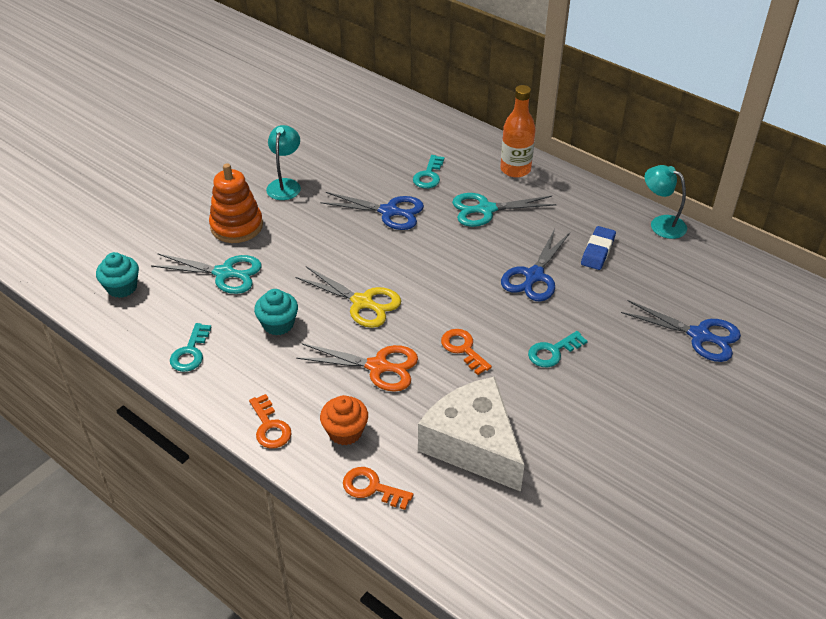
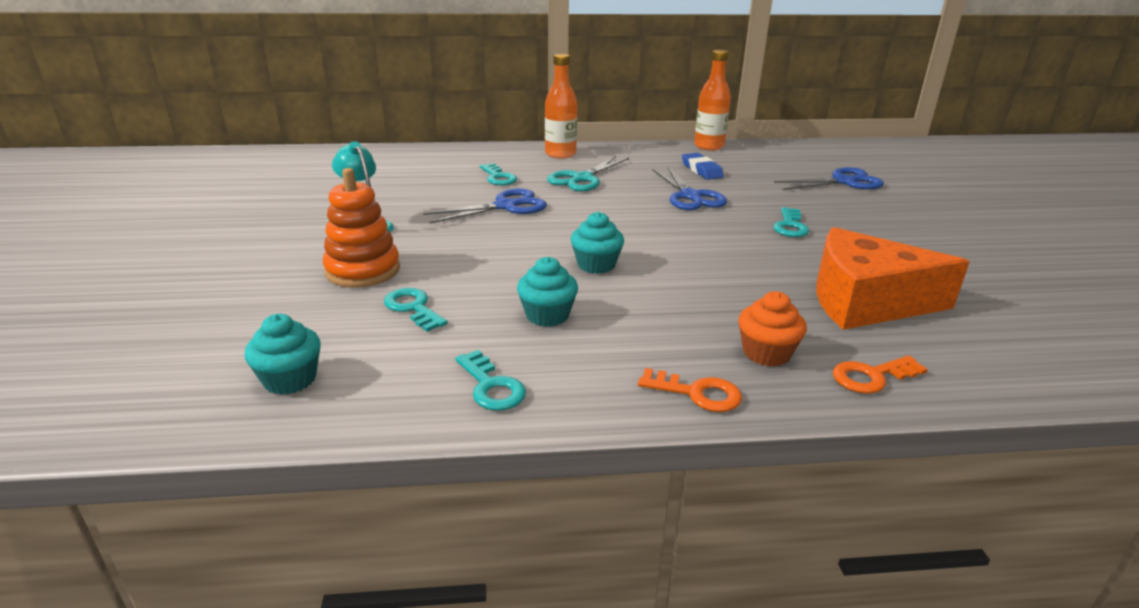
camera: 45 degrees left, 15 degrees down
turquoise scissors [151,253,262,294] -> turquoise key [384,288,448,332]
yellow scissors [296,266,401,328] -> turquoise cupcake [571,212,624,274]
orange scissors [296,343,418,392] -> none
white cheese [418,377,524,492] -> orange cheese [816,227,970,330]
orange key [441,329,492,375] -> none
turquoise lamp [645,165,687,239] -> orange bottle [694,50,731,150]

